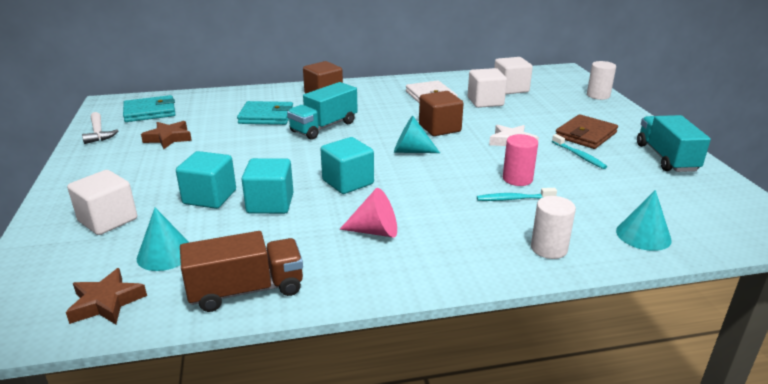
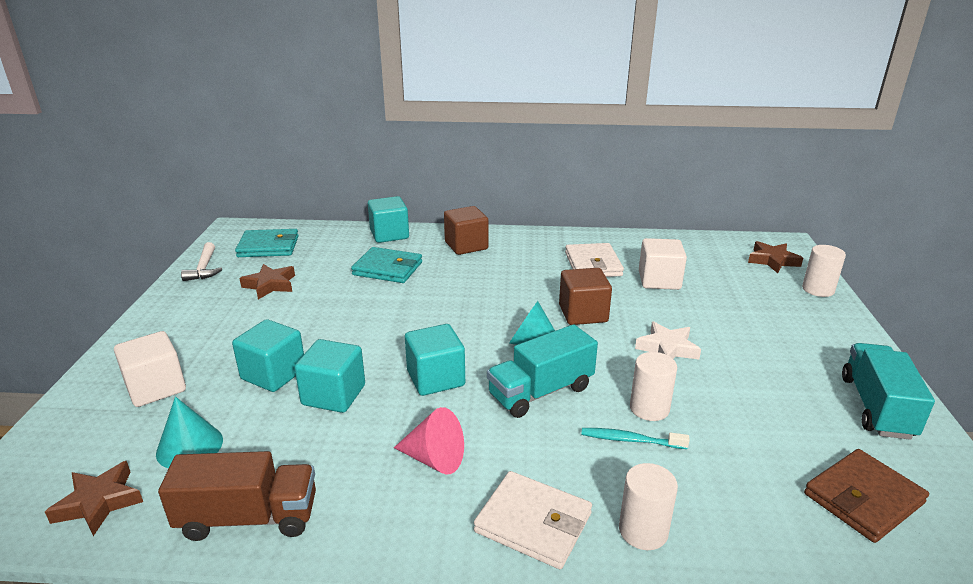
camera: 15 degrees right, 0 degrees up
turquoise truck [287,82,358,140] -> turquoise truck moved to [487,324,598,418]
white cube [494,57,533,94] -> none
pink cylinder [503,134,538,186] -> white cylinder [630,352,677,421]
turquoise toothbrush [552,134,607,169] -> none
brown wallet [556,114,618,149] -> brown wallet moved to [804,449,929,543]
turquoise cone [616,190,672,251] -> none
none -> turquoise cube [368,196,409,243]
none -> white wallet [474,471,592,569]
none -> brown star [748,241,803,273]

